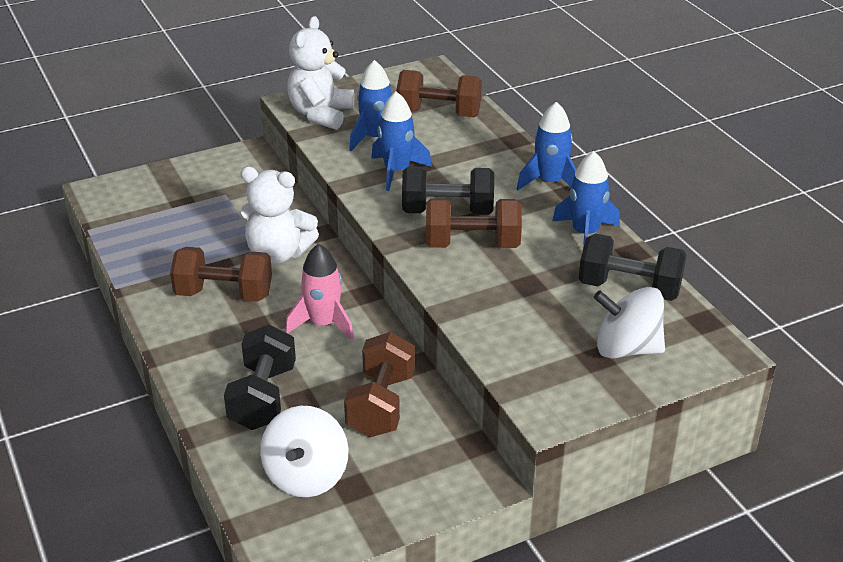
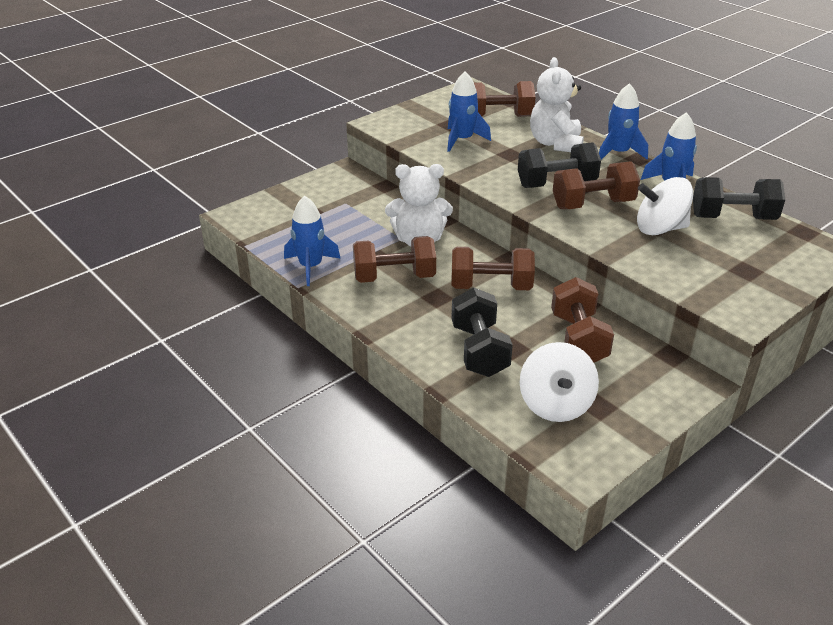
camera: 15 degrees left, 0 degrees up
pink rocket [285,244,354,341] -> brown dumbbell [451,247,535,290]
white teddy bear [287,16,354,130] -> white teddy bear moved to [530,57,584,152]
blue rocket [371,92,432,191] -> blue rocket moved to [284,196,341,286]
white spinning top [594,287,665,359] -> white spinning top moved to [637,177,693,235]

